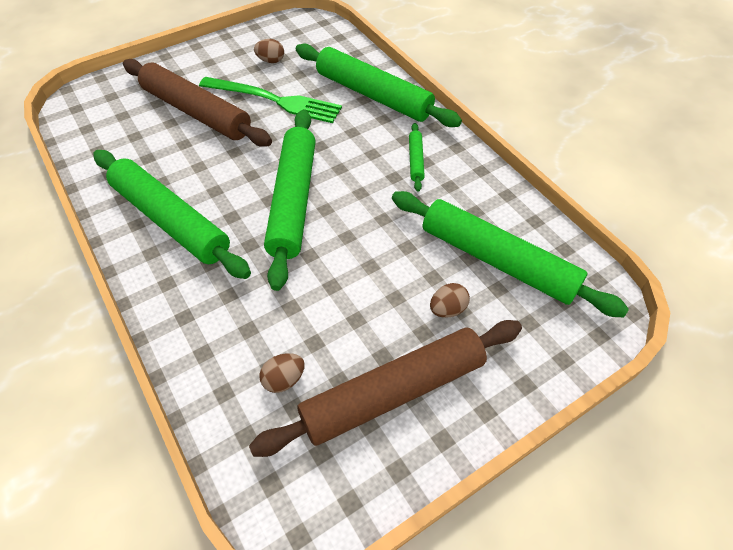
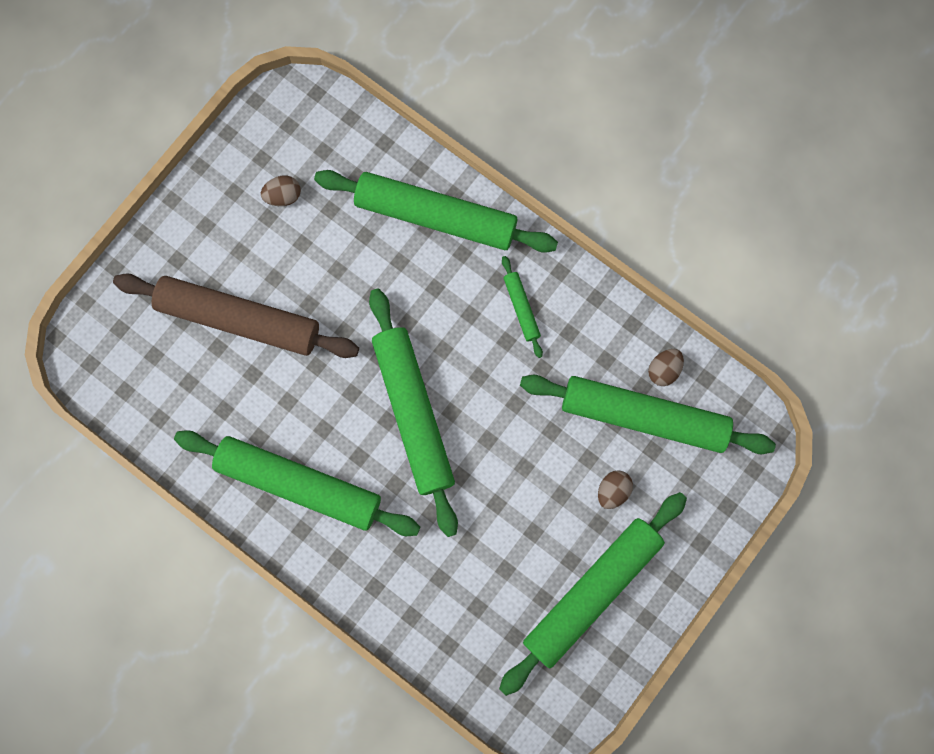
camera: 20 degrees left, 25 degrees up
green fork [199,77,342,123] -> none
brown rolling pin [249,320,522,457] -> green rolling pin [499,492,687,696]
brown egg [259,353,305,393] -> brown egg moved to [648,349,684,386]

